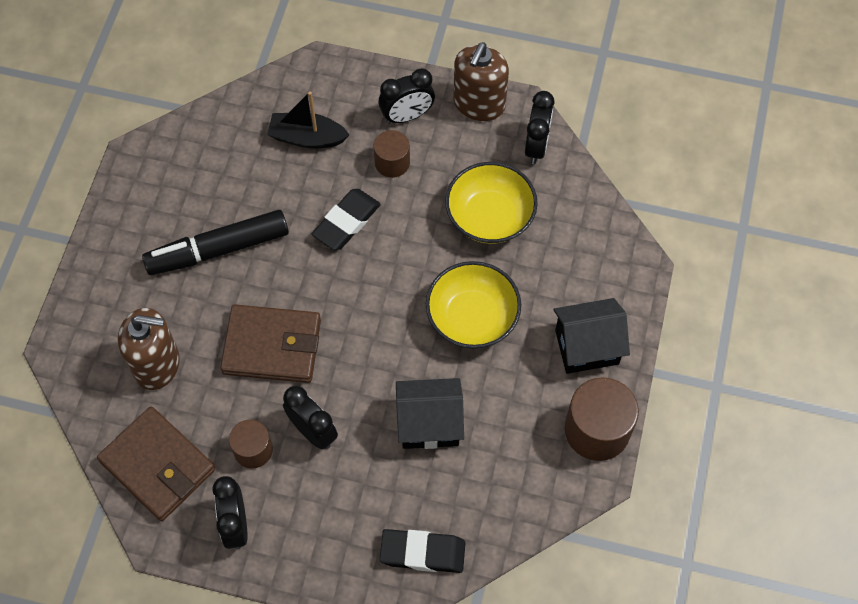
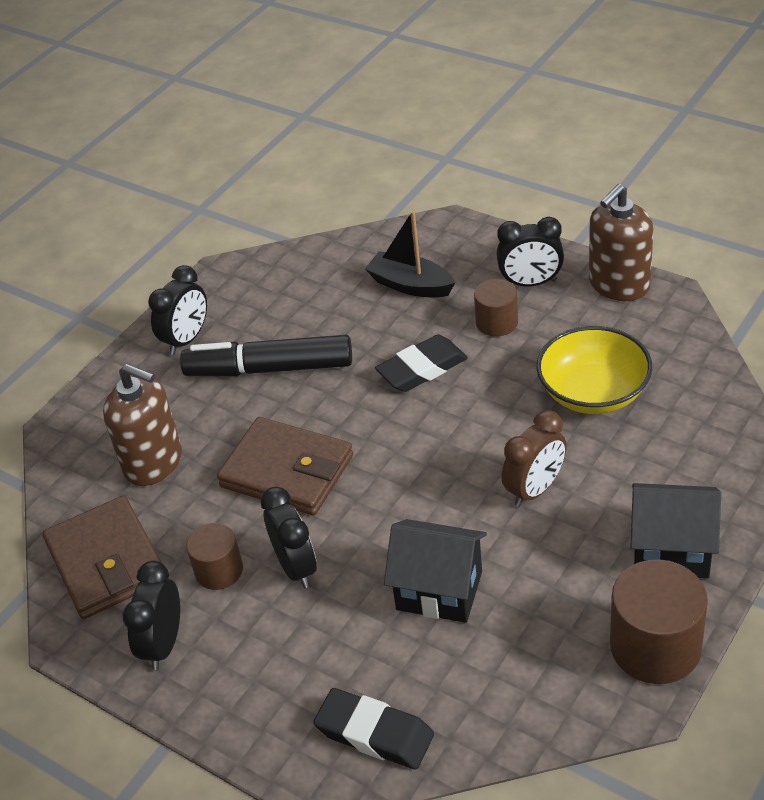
camera: 25 degrees right, 20 degrees down
yellow bowl [426,261,521,349] -> brown clock [501,410,567,507]
black clock [525,91,555,164] -> black clock moved to [148,265,207,355]

